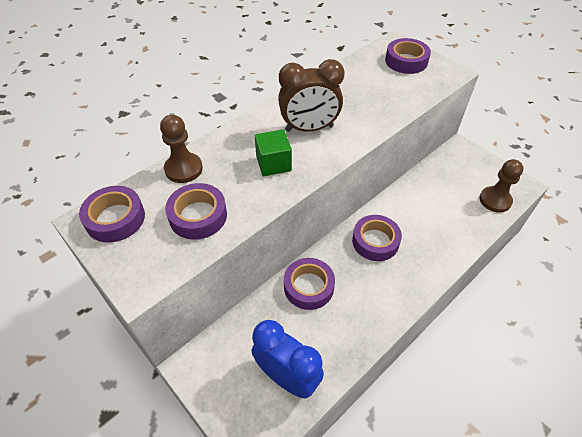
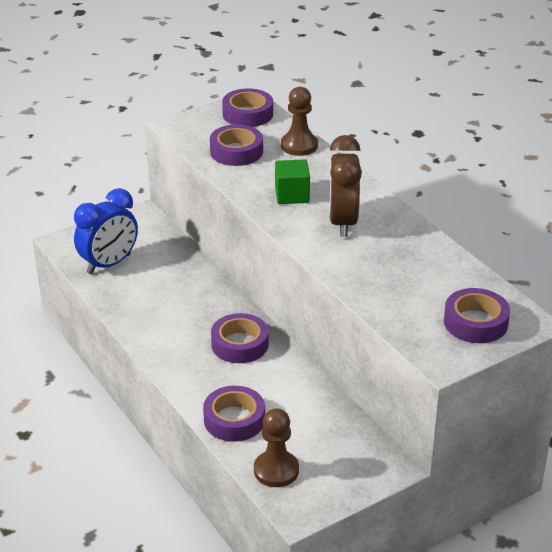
camera: 100 degrees right, 15 degrees down
purple tape [284,258,335,310] -> purple tape moved to [203,386,265,442]

